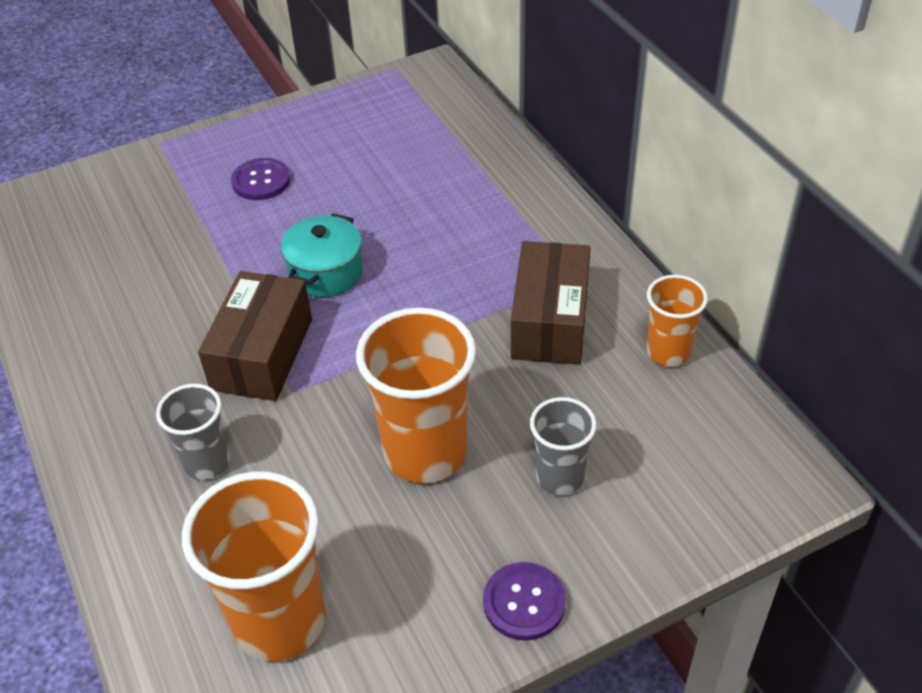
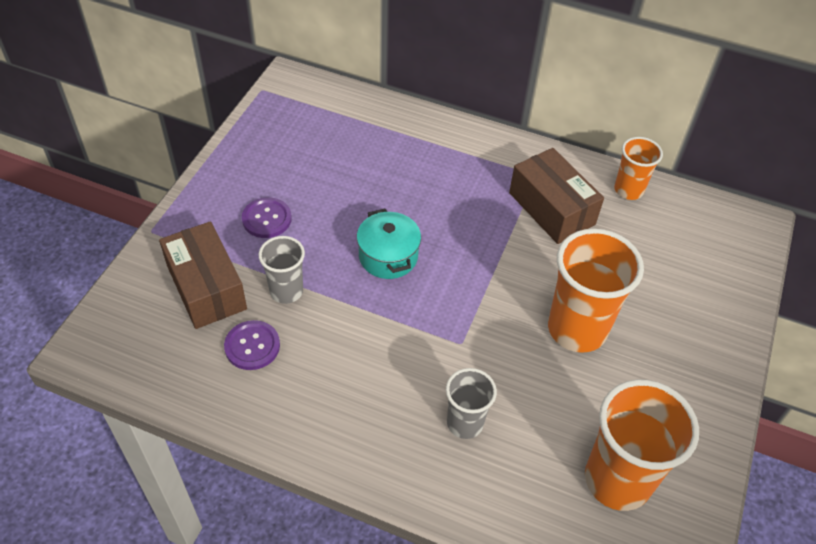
camera: 45 degrees left, 5 degrees up
brown box [198,271,312,401] -> brown box moved to [159,221,247,329]
purple button [483,562,566,641] -> purple button moved to [224,320,280,370]
grey cup [530,397,597,495] -> grey cup moved to [258,236,305,304]

